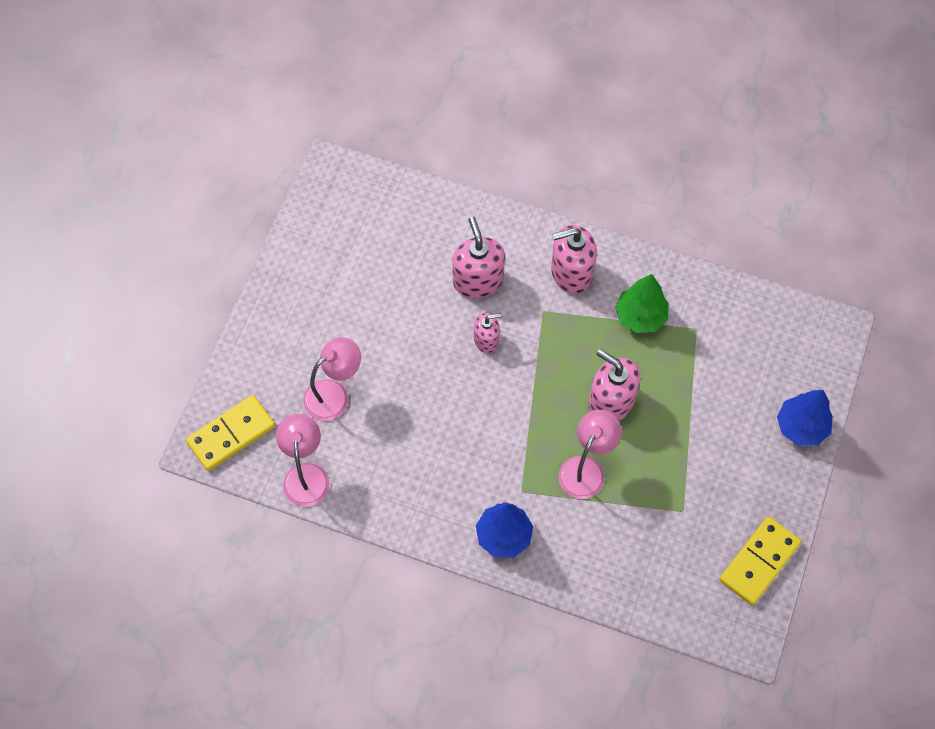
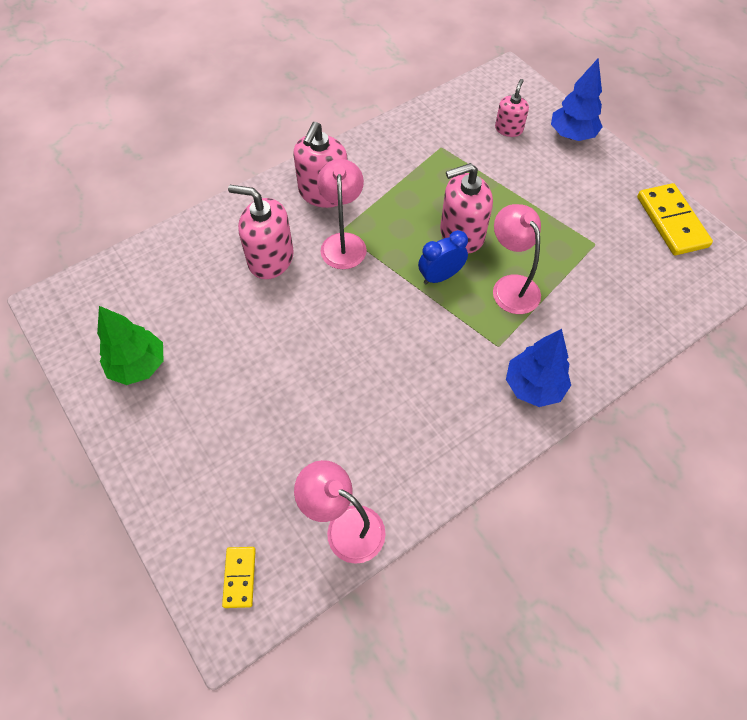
camera: 55 degrees left, 5 degrees down
yellow domino [186,395,275,471] -> yellow domino [222,547,256,608], size x0.54
pink lamp [303,337,361,421] -> pink lamp moved to [317,159,367,269]
pink soap dispenser [474,313,502,353] -> pink soap dispenser moved to [495,79,529,137]
green tree [615,274,669,333] -> green tree moved to [97,306,163,385]
none -> blue clock [418,230,468,284]

